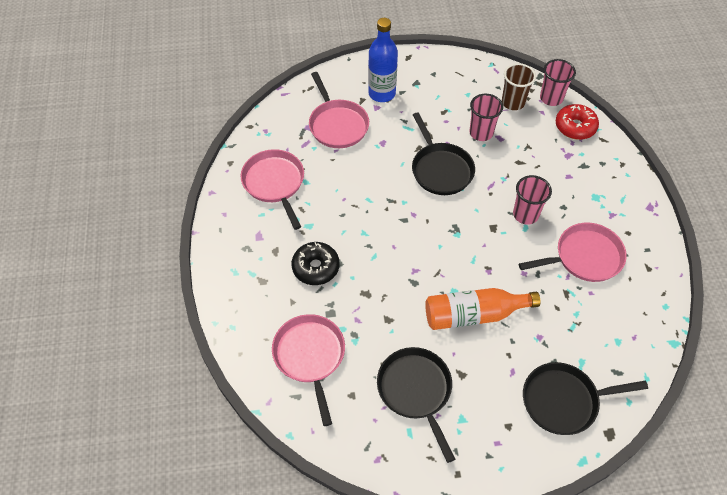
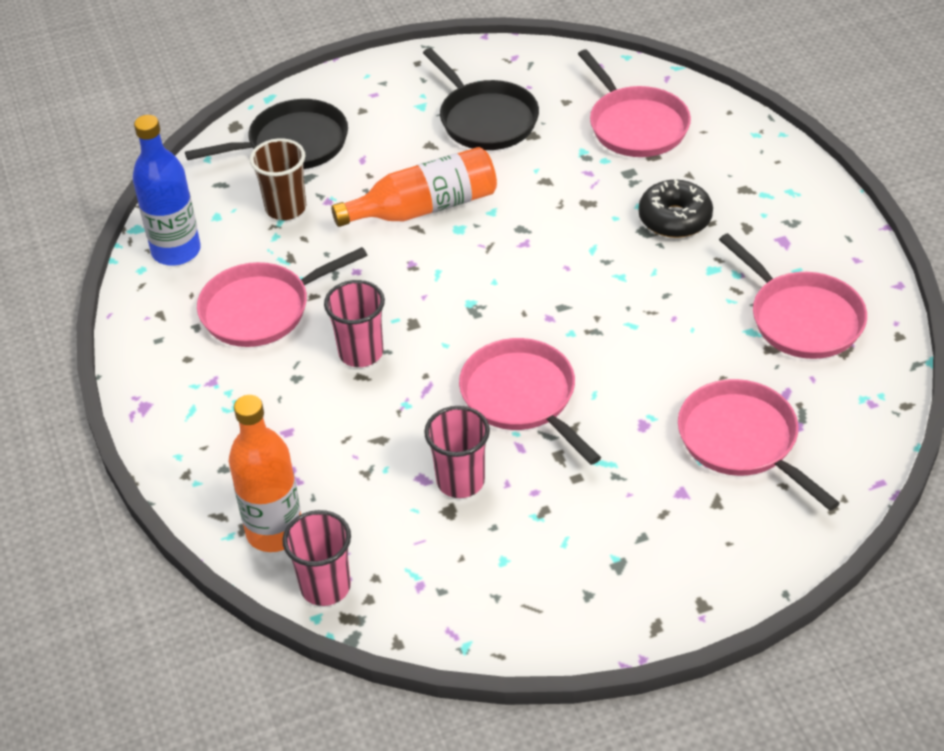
camera: 170 degrees right, 10 degrees down
blue bottle [368,18,398,102] -> blue bottle moved to [133,115,201,266]
black pan [412,112,475,195] -> pink pan [459,338,601,465]
brown cup [502,63,536,110] -> brown cup moved to [250,138,306,220]
red donut [556,104,599,140] -> orange bottle [229,395,301,552]

